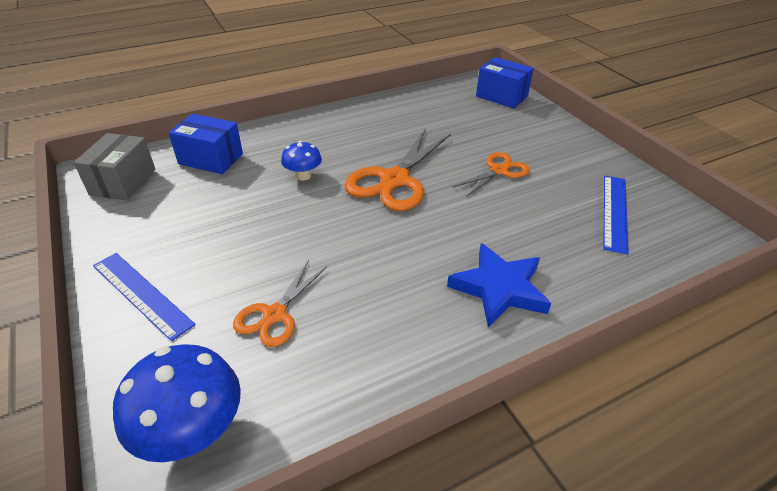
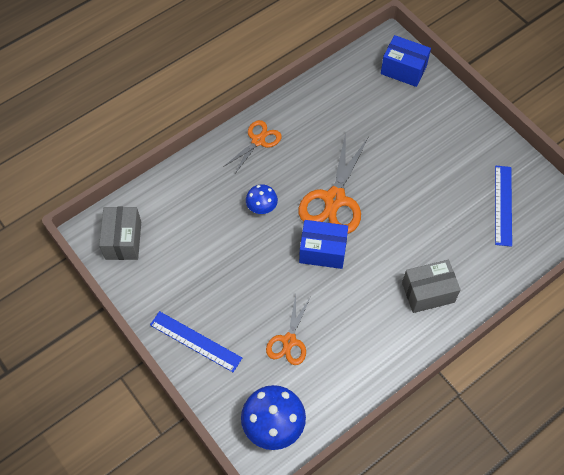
camera: 10 degrees left, 20 degrees up
blue box [168,114,243,174] -> blue box moved to [299,220,348,269]
blue star [447,243,551,327] -> grey box [402,260,461,313]
orange scissors [452,152,530,197] -> orange scissors moved to [223,120,282,175]

